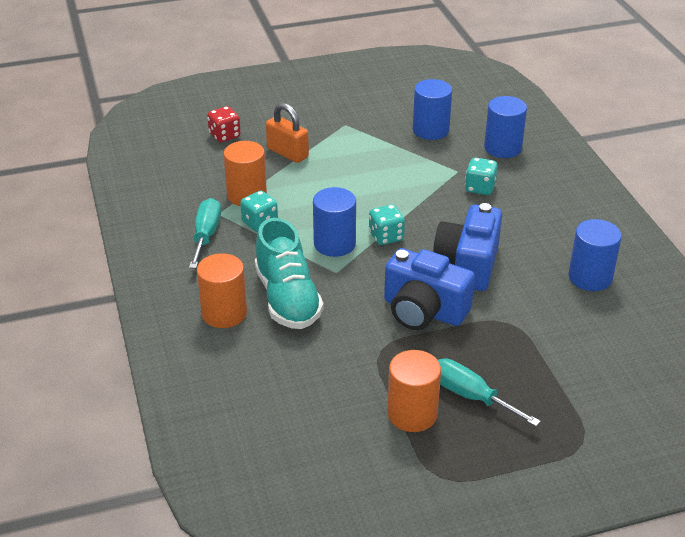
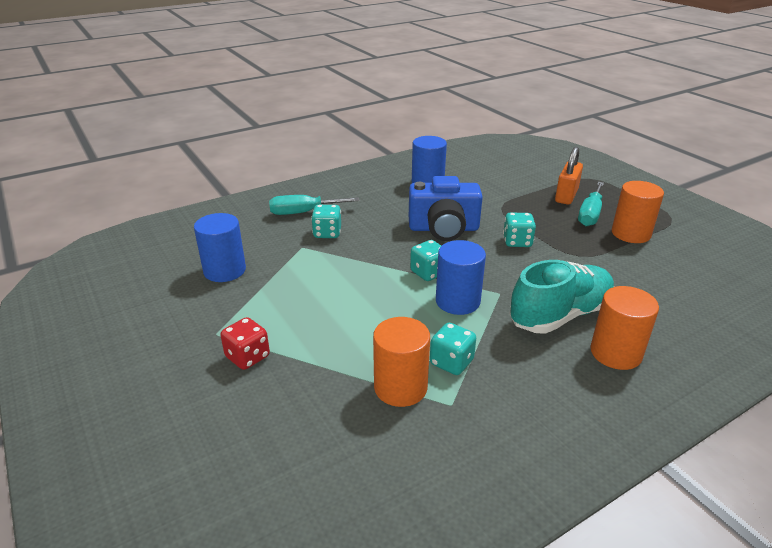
camera: 105 degrees left, 5 degrees down
turquoise screwdriver [189,198,221,269] -> turquoise screwdriver moved to [269,195,360,215]
red dice [207,106,241,142] -> red dice moved to [220,317,270,370]
orange padlock [266,103,309,163] -> orange padlock moved to [555,147,583,205]
blue camera [384,248,475,330] -> turquoise dice [503,212,536,247]
blue cylinder [484,96,527,158] -> none

